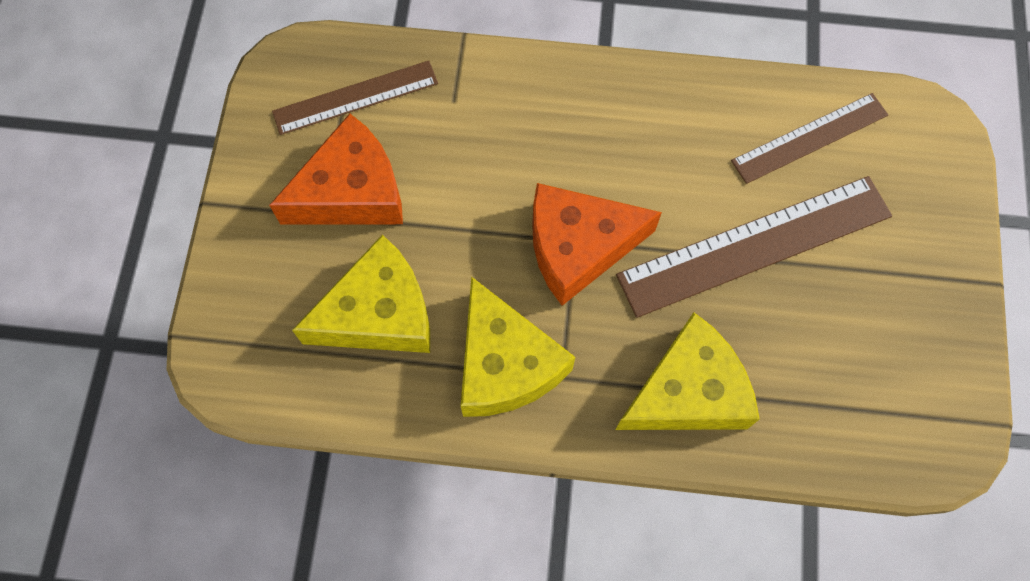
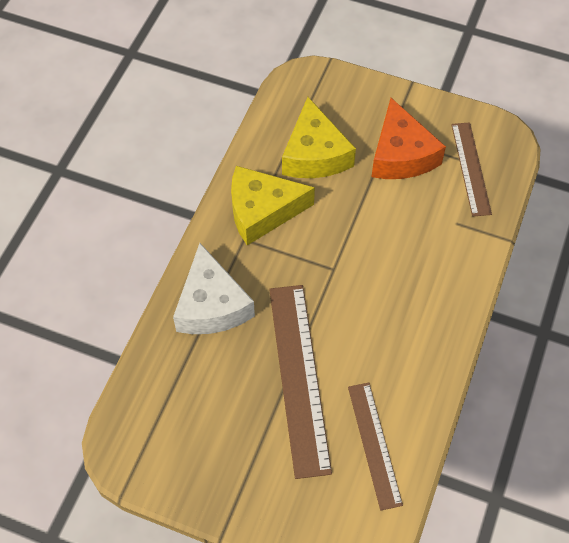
camera: 105 degrees right, 10 degrees down
orange cheese [532,183,662,306] -> none
yellow cheese [616,312,760,430] -> white cheese [173,243,255,334]

